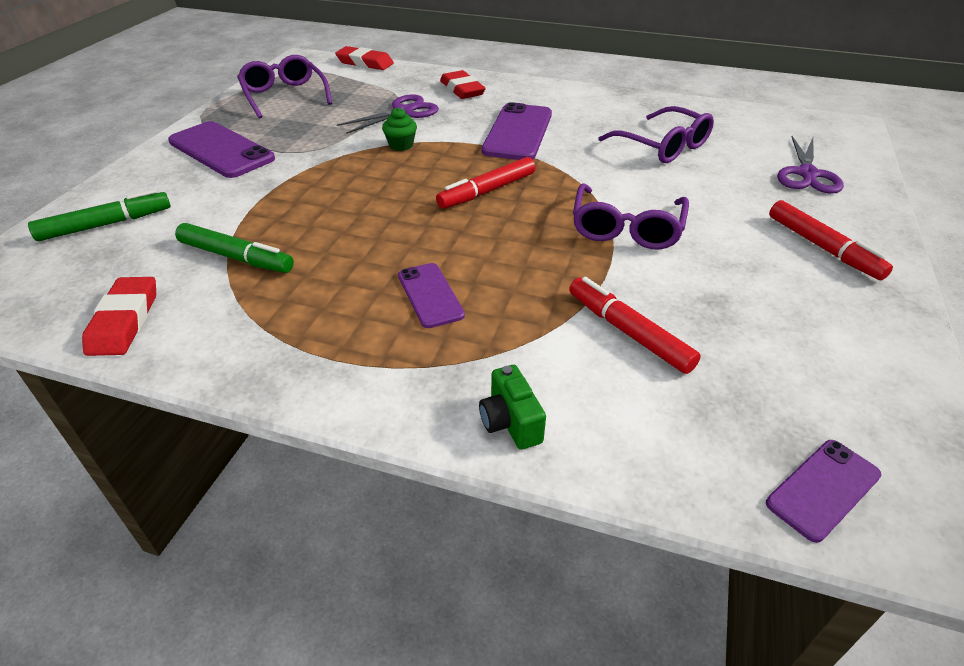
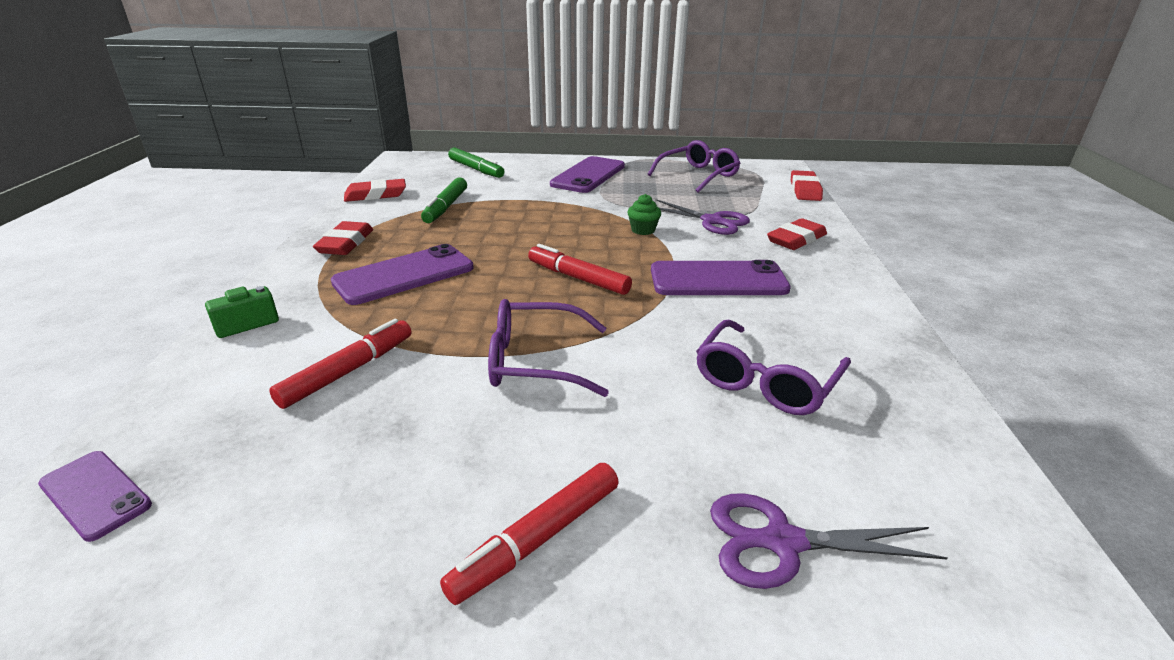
camera: 75 degrees right, 10 degrees down
purple phone [398,263,465,328] -> purple phone [331,244,474,305], size x1.71
none -> red eraser [313,221,373,255]

